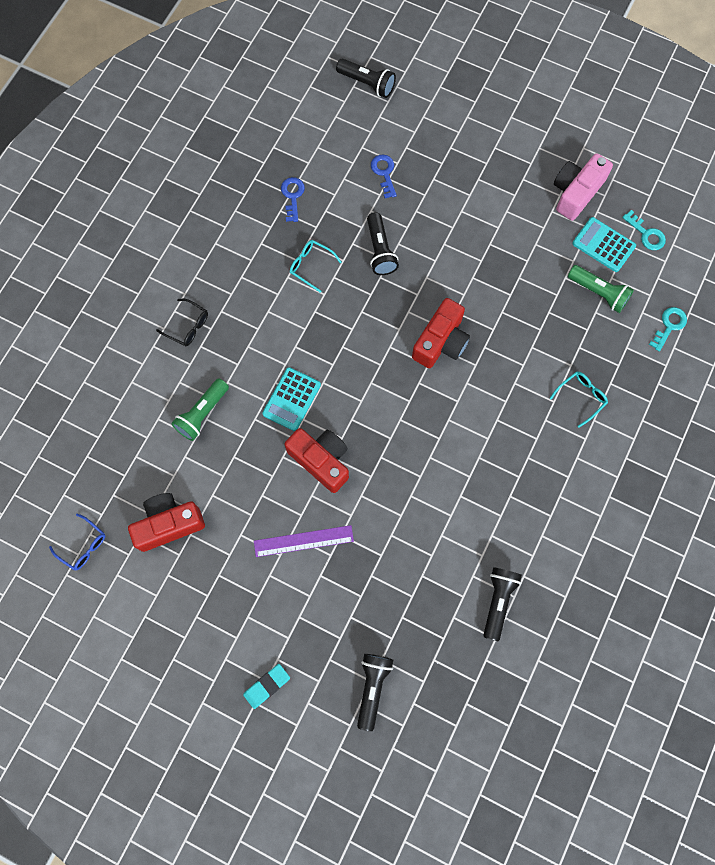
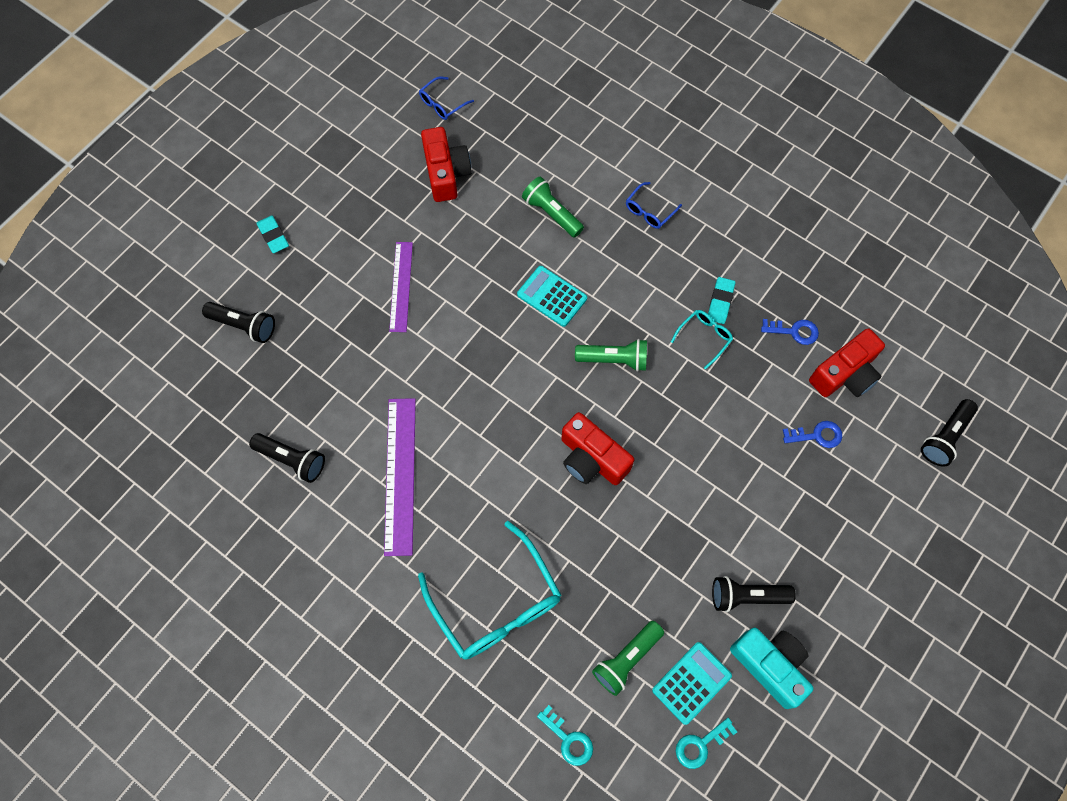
camera: 100 degrees right, 5 degrees down
black glasses [156,299,208,346] -> blue glasses [626,182,682,229]
red camera [284,428,349,493] -> red camera moved to [809,328,885,397]
black flashlight [367,212,399,275] -> black flashlight moved to [712,576,796,612]
turquoise glasses [550,371,608,428] -> turquoise glasses [418,521,561,659], size x2.18
pink camera [554,153,613,221] -> turquoise camera [730,627,814,709]
none -> purple ruler [384,398,416,556]
none -> green flashlight [575,339,647,372]
none -> turquoise eraser [708,277,735,324]

